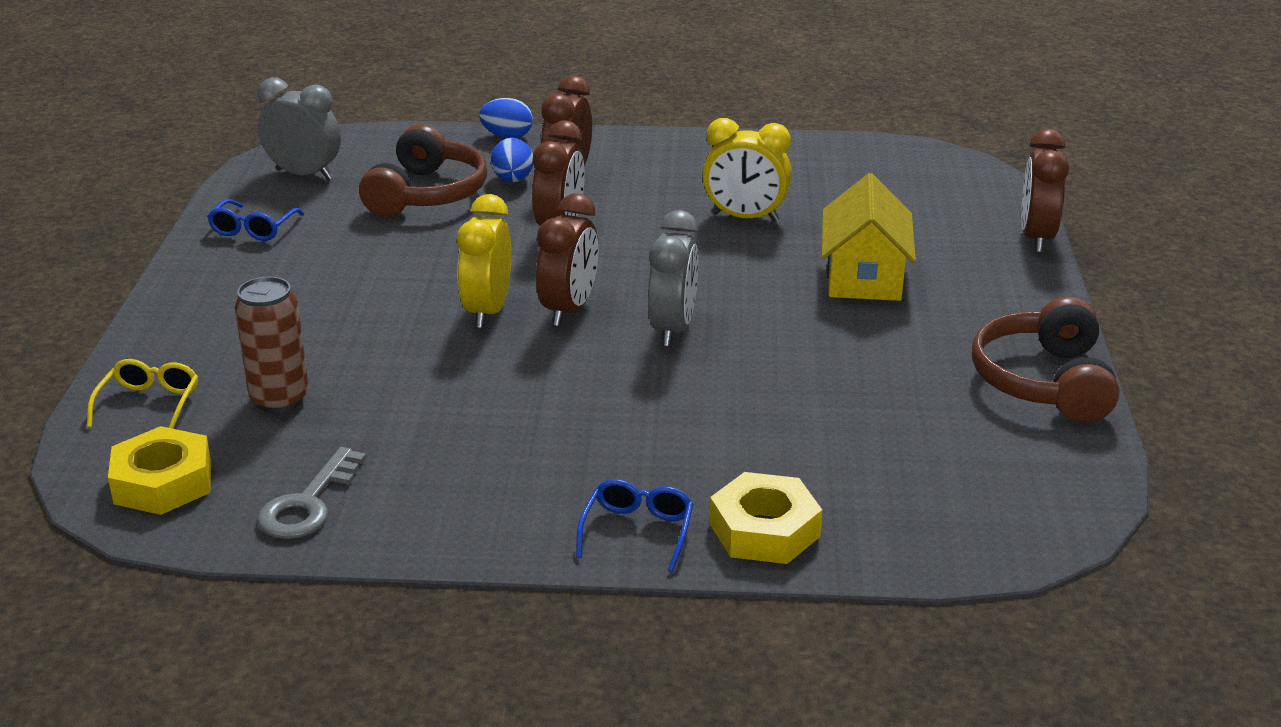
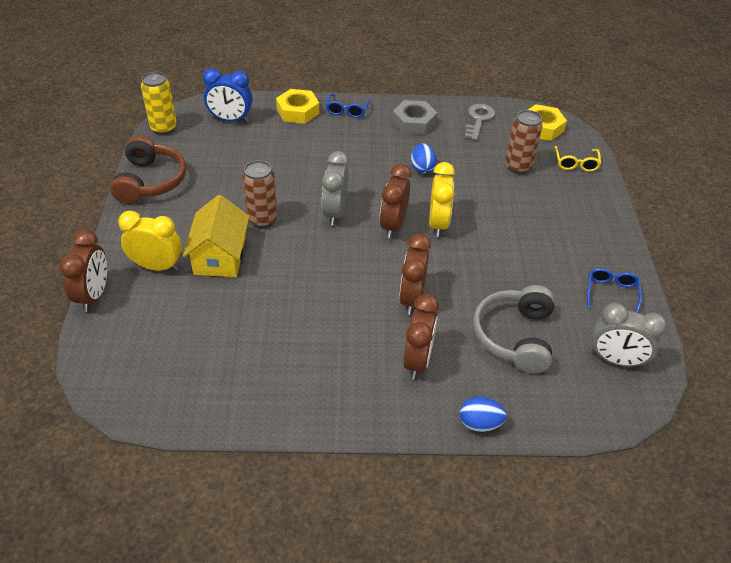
camera: 175 degrees right, 15 degrees up
brown headphones [359,124,487,217] -> grey headphones [473,285,555,374]
blue egg [491,138,533,182] -> blue egg moved to [411,143,437,174]
yellow clock [703,118,792,222] -> yellow clock moved to [118,211,182,271]
none -> yellow can [141,72,177,135]
none -> blue clock [203,68,252,122]
none -> brown can [242,160,278,228]
none -> grey nut [392,100,437,135]

